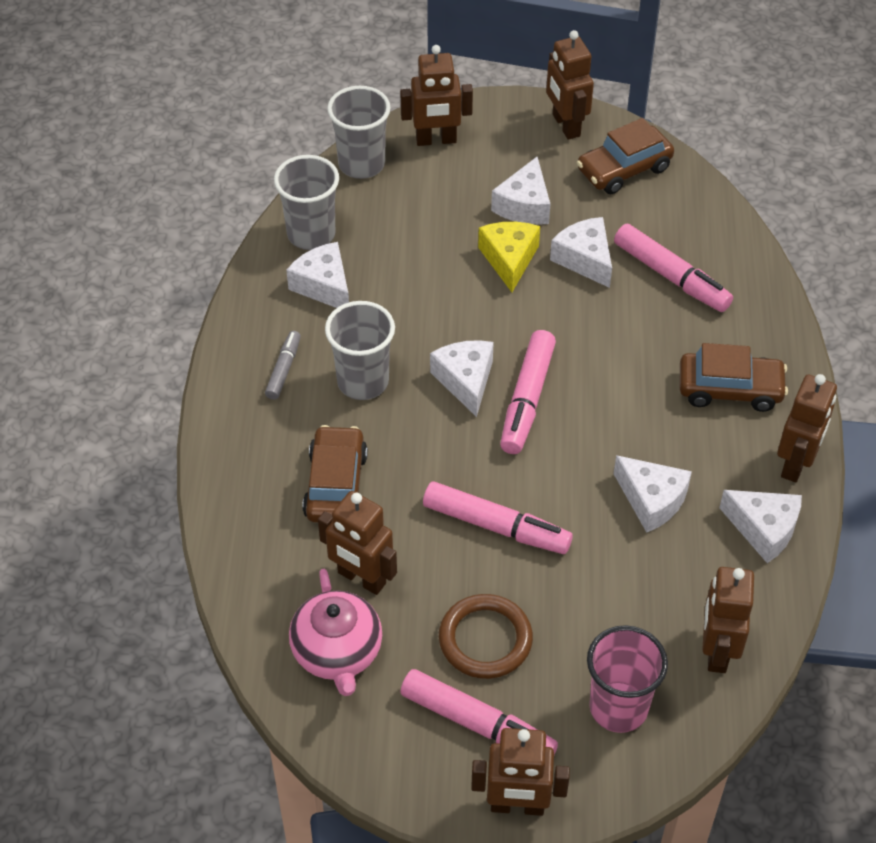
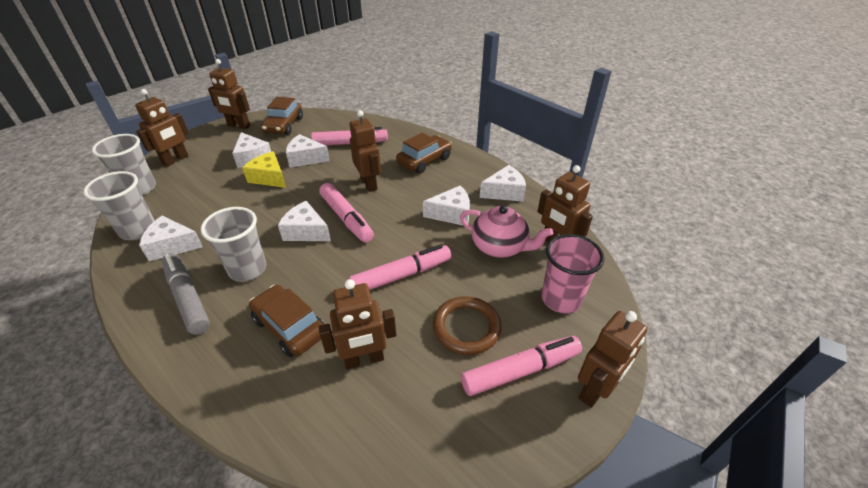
camera: 50 degrees left, 10 degrees down
grey marker [265,331,301,400] -> grey marker [162,253,210,335], size x1.76
pink teapot [289,569,382,696] -> pink teapot moved to [460,205,553,258]
brown robot [777,374,837,482] -> brown robot moved to [350,110,381,192]

